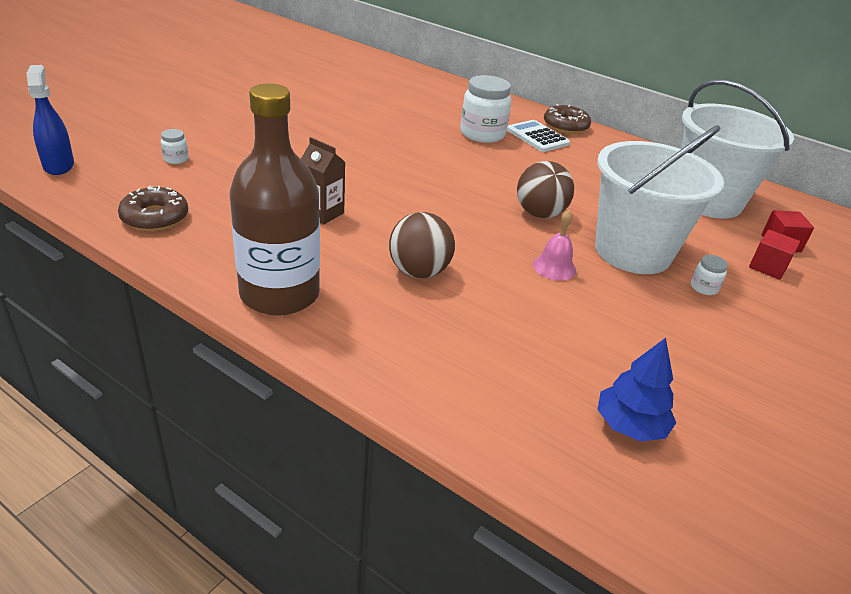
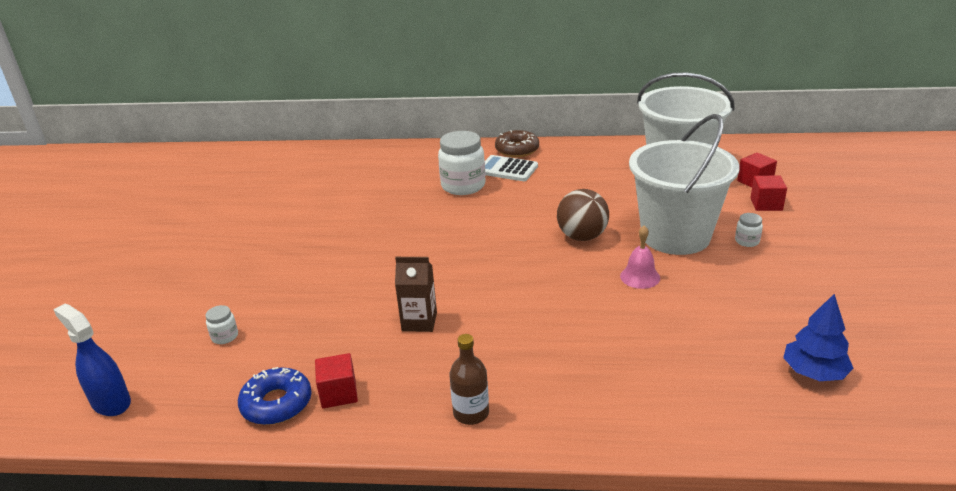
camera: 25 degrees left, 5 degrees down
brown donut [118,185,188,231] -> blue donut [238,367,312,425]
brown bottle [229,84,320,316] -> brown bottle [449,334,489,425], size x0.46
brown ball [389,212,455,278] -> none
none -> red cube [315,353,358,409]

